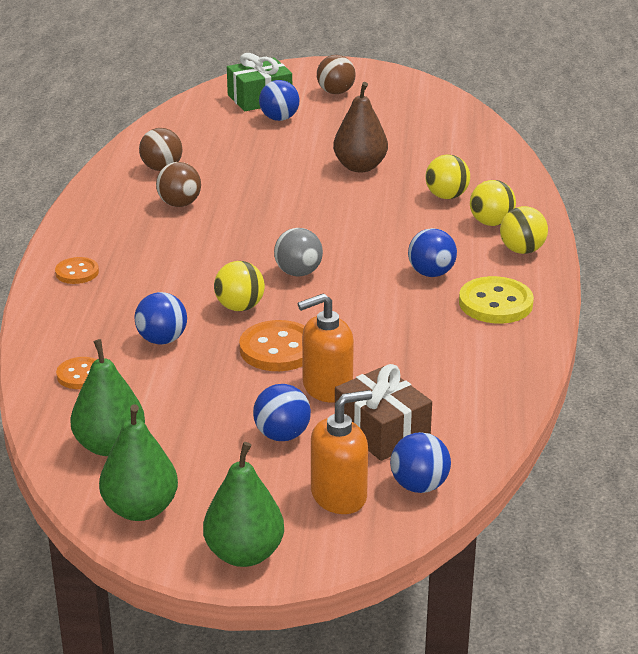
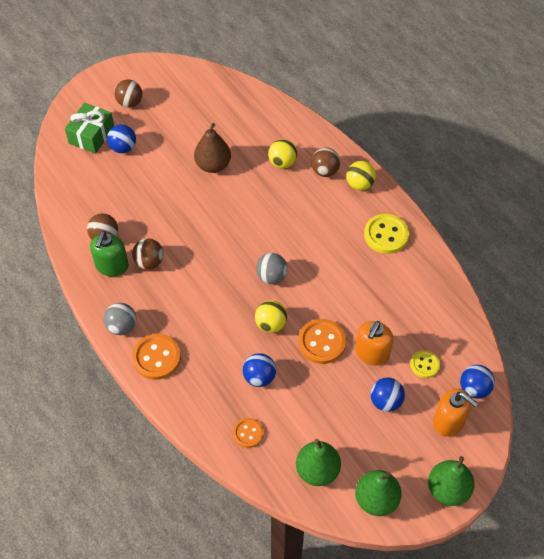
camera: 40 degrees left, 25 degrees up
orange button [55,257,99,284] -> orange button [132,334,181,380], size x1.66
orange soap dispenser [311,390,372,514] -> orange soap dispenser turned 105 degrees clockwise [433,389,478,436]
brown gift [335,364,432,461] -> yellow button [410,350,440,378]
blue ball [408,228,457,277] -> none
yellow ball [470,180,516,226] -> brown ball [311,148,340,177]
none -> green soap dispenser [90,231,129,276]
none -> grey ball [104,303,136,335]

